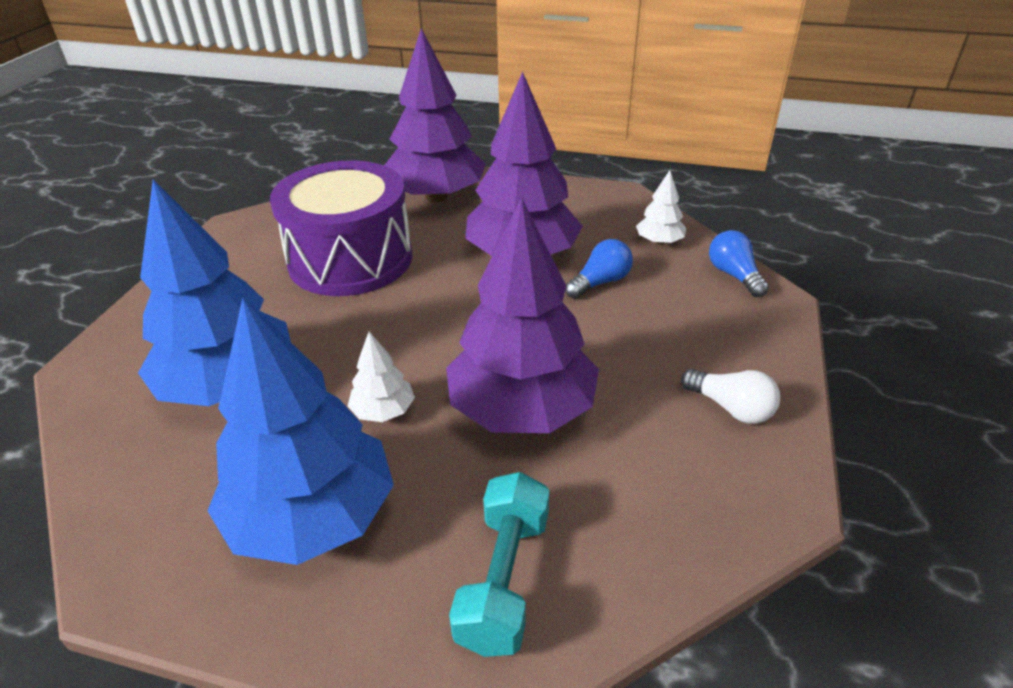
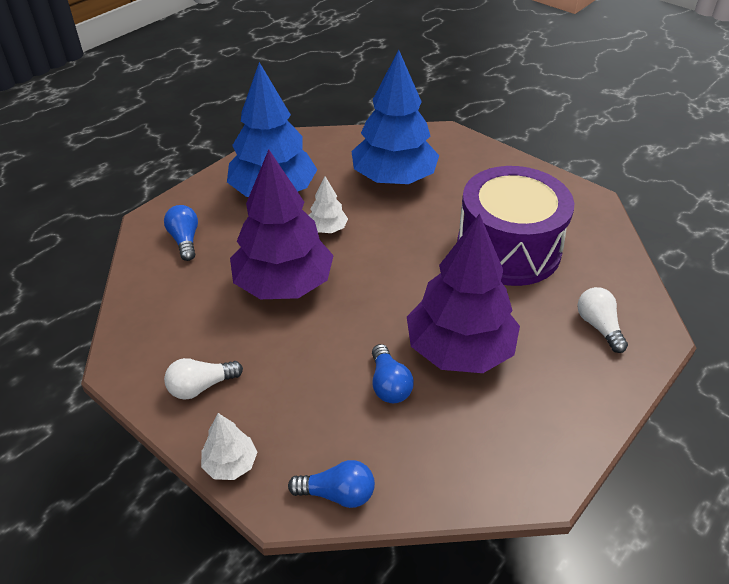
camera: 115 degrees right, 5 degrees up
purple tree [384,28,486,202] -> white light bulb [578,287,628,353]
turquoise dumbbell [449,472,550,657] -> blue light bulb [164,205,198,261]
white tree [636,170,686,245] -> white tree moved to [201,413,257,480]

